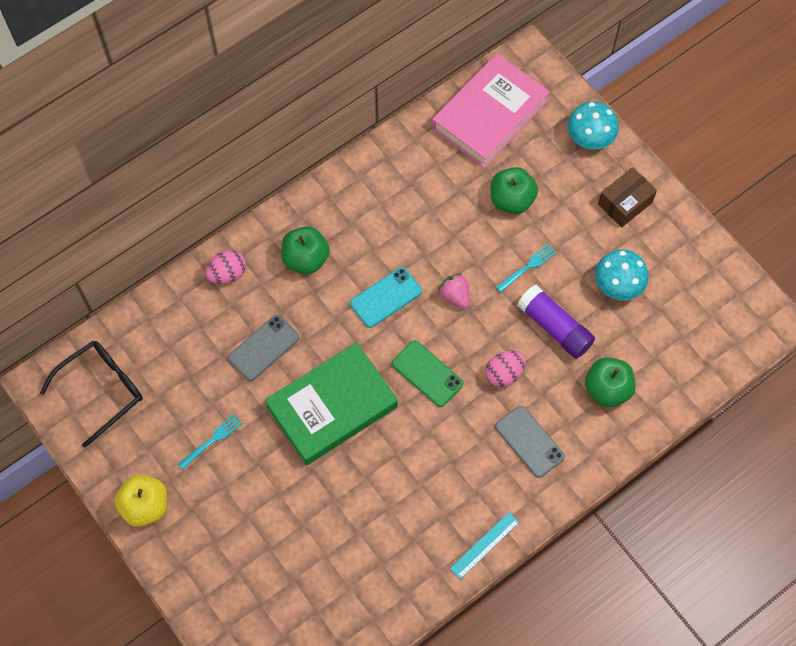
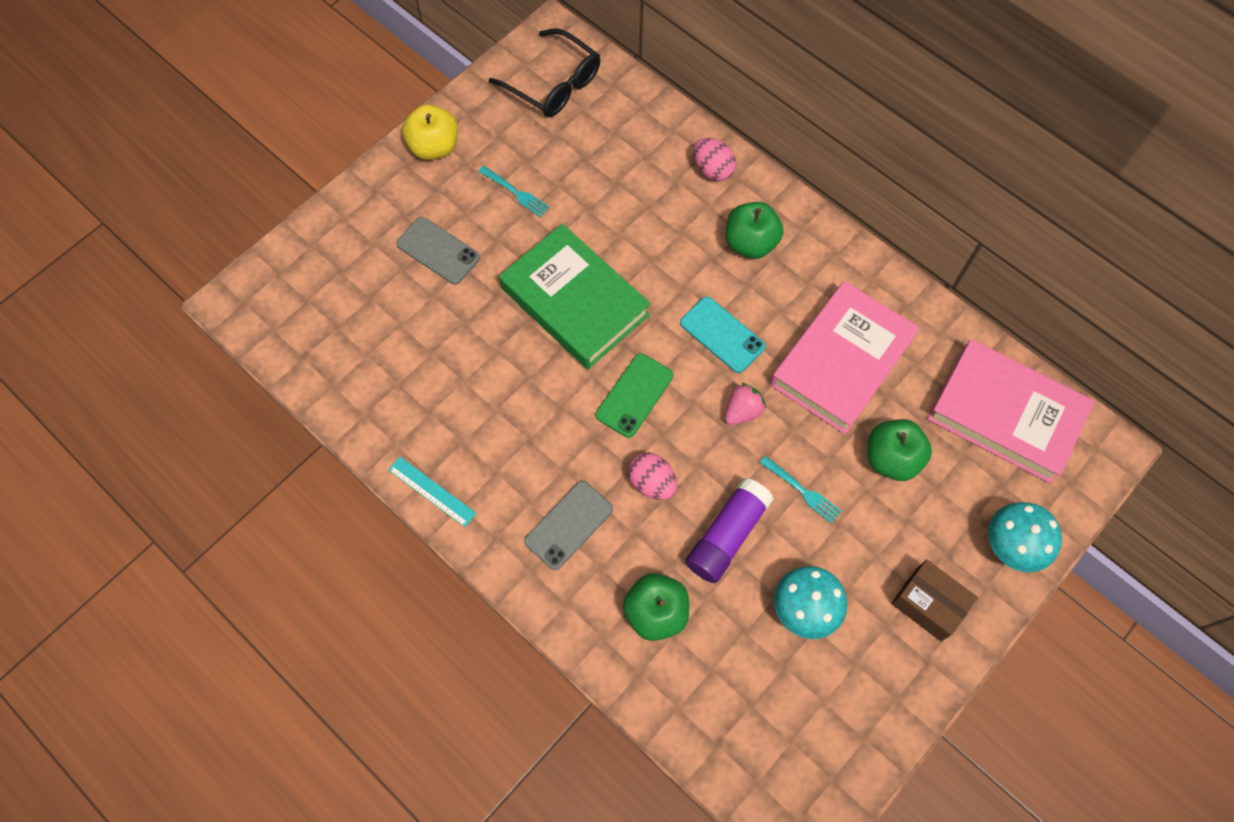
camera: 80 degrees right, 0 degrees up
grey phone [228,315,299,381] -> grey phone moved to [396,217,480,284]
none -> pink book [770,281,919,434]

